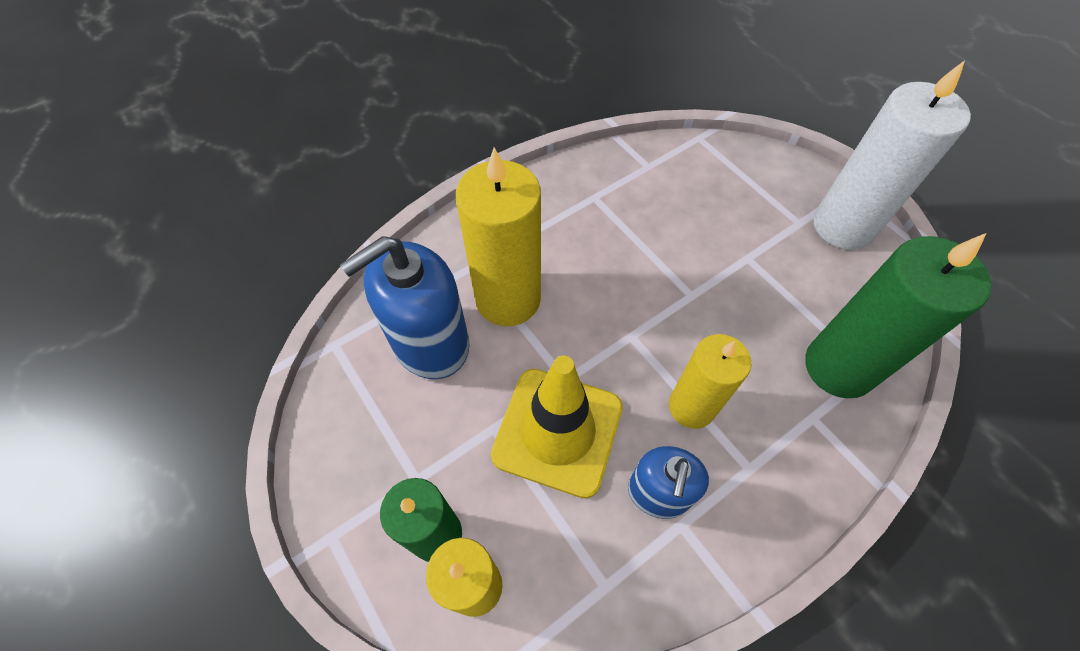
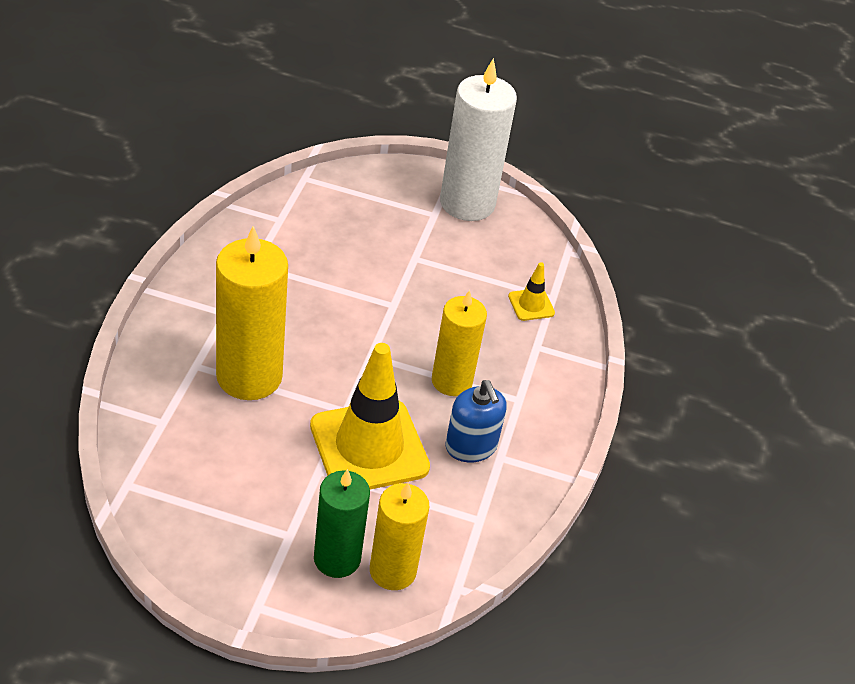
camera: 45 degrees left, 15 degrees down
blue soap dispenser [340,236,470,379] -> none
green candle [805,233,992,398] -> yellow traffic cone [508,262,555,321]

